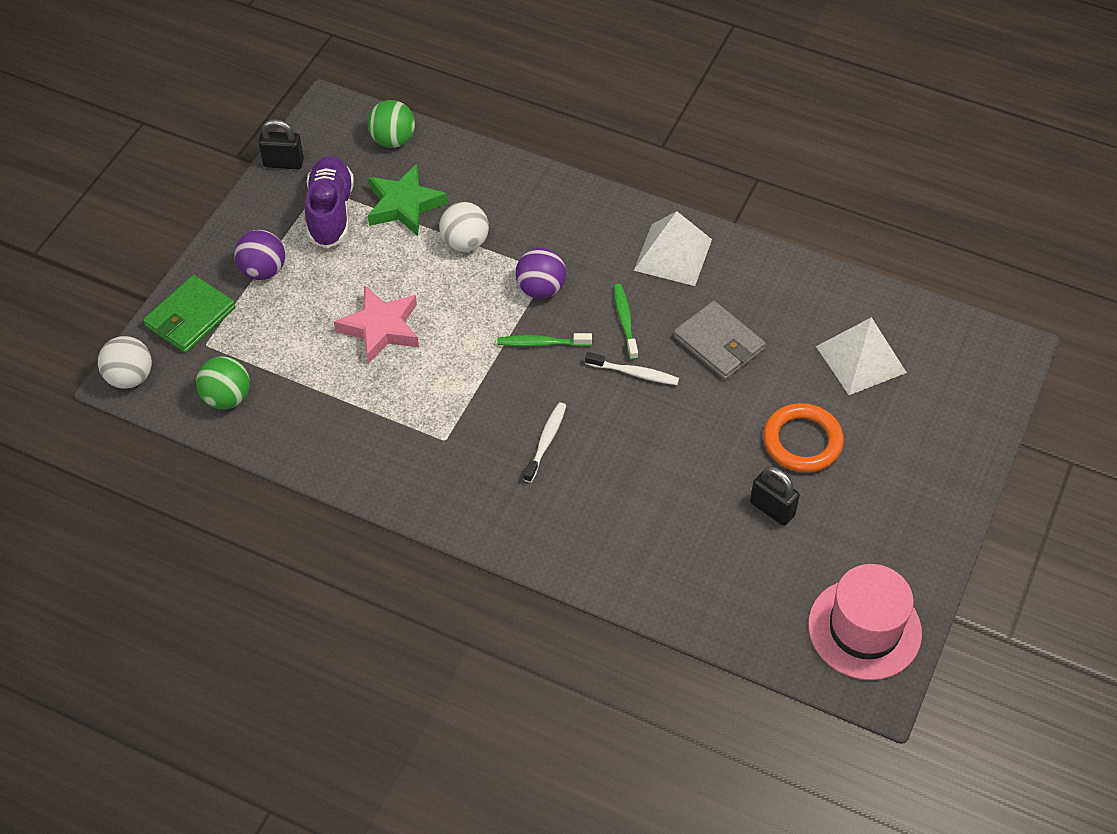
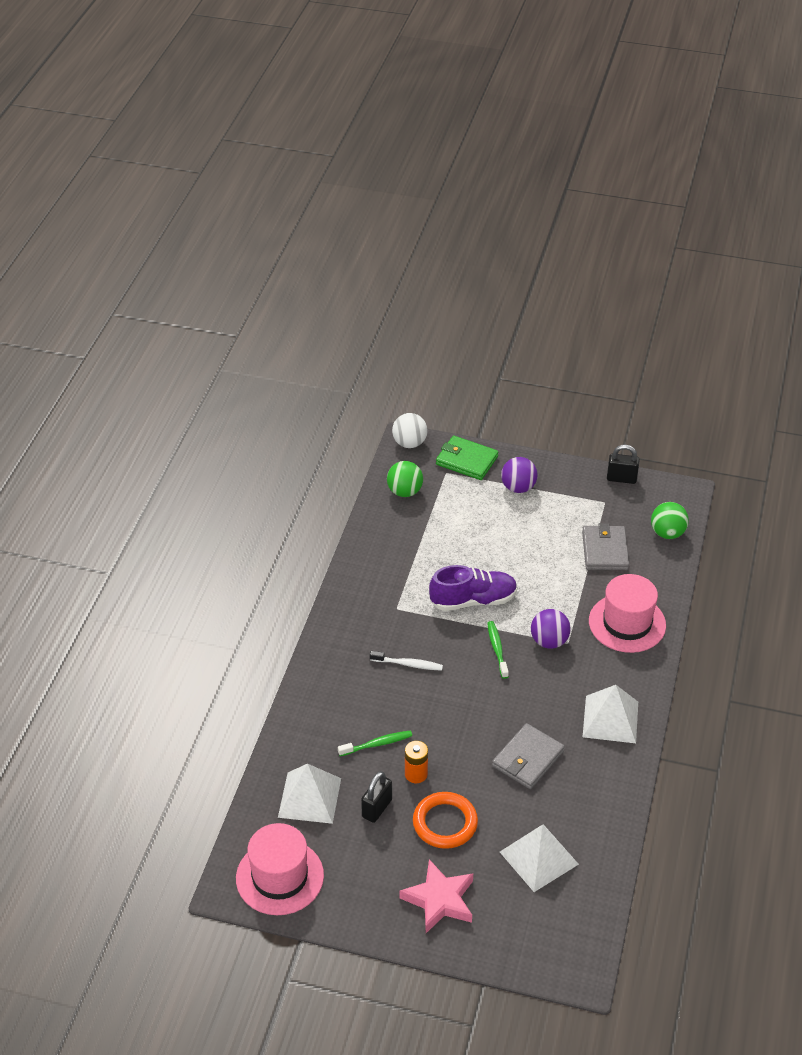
camera: 80 degrees right, 10 degrees down
black padlock [259,119,304,169] -> black padlock turned 75 degrees counterclockwise [607,445,640,484]
purple shoe [305,156,354,248] -> purple shoe moved to [429,565,518,611]
pink star [334,285,419,364] -> pink star moved to [400,859,473,933]
green star [368,164,448,236] -> grey wallet [582,523,629,570]
white ball [439,202,489,252] -> none
white toothbrush [585,352,679,385] -> none
green toothbrush [614,284,638,360] -> green toothbrush moved to [338,731,412,756]
none -> white pyramid [278,764,341,824]
none -> orange battery [405,741,428,783]
none -> pink hat [589,574,666,653]

